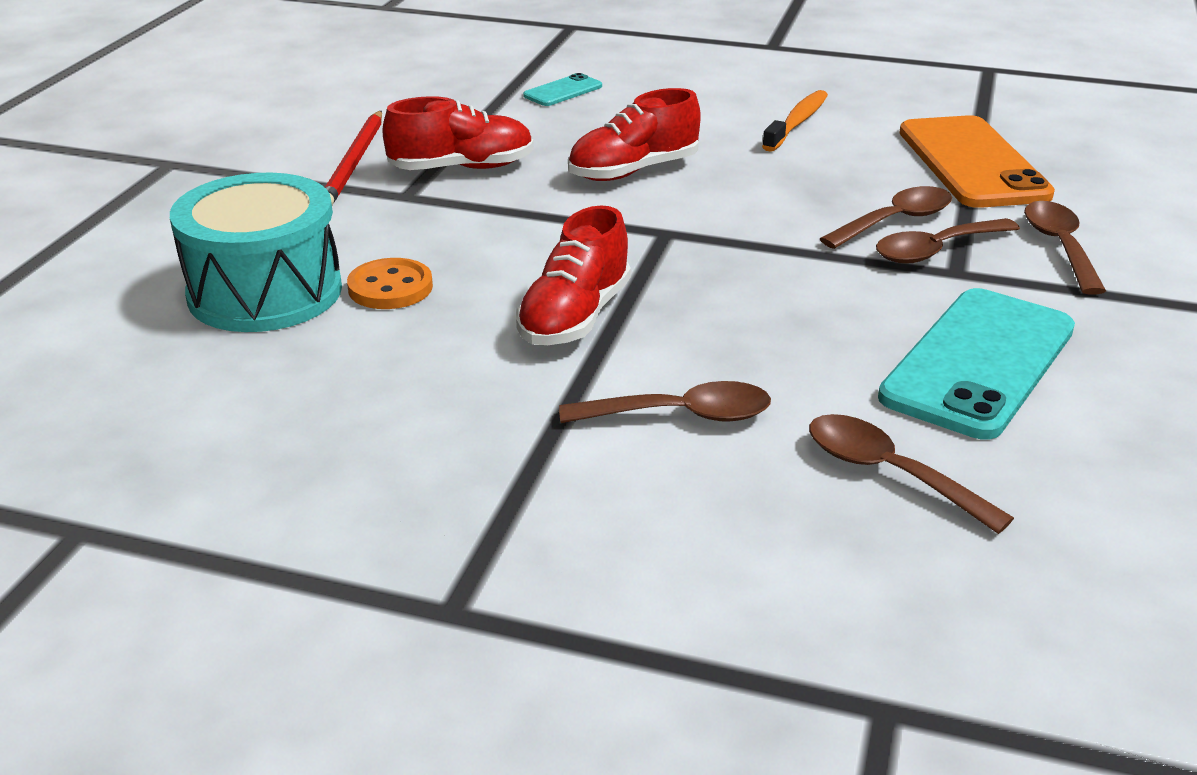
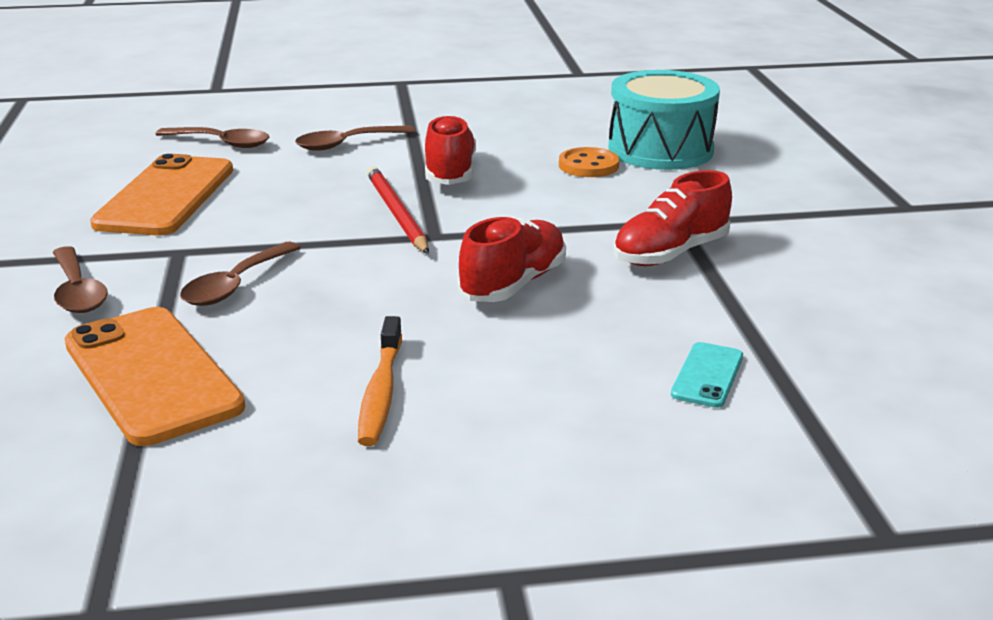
camera: 155 degrees right, 5 degrees down
red pencil [325,111,382,205] -> red pencil moved to [367,166,429,254]
brown spoon [876,218,1020,264] -> none
turquoise phone [878,288,1075,439] -> orange phone [90,154,233,236]

